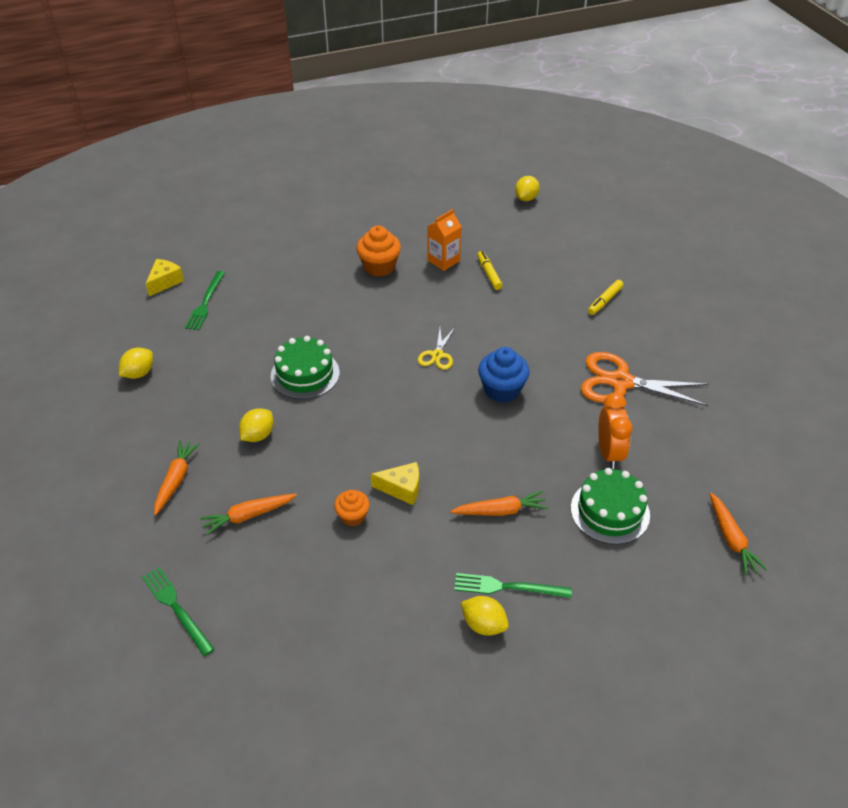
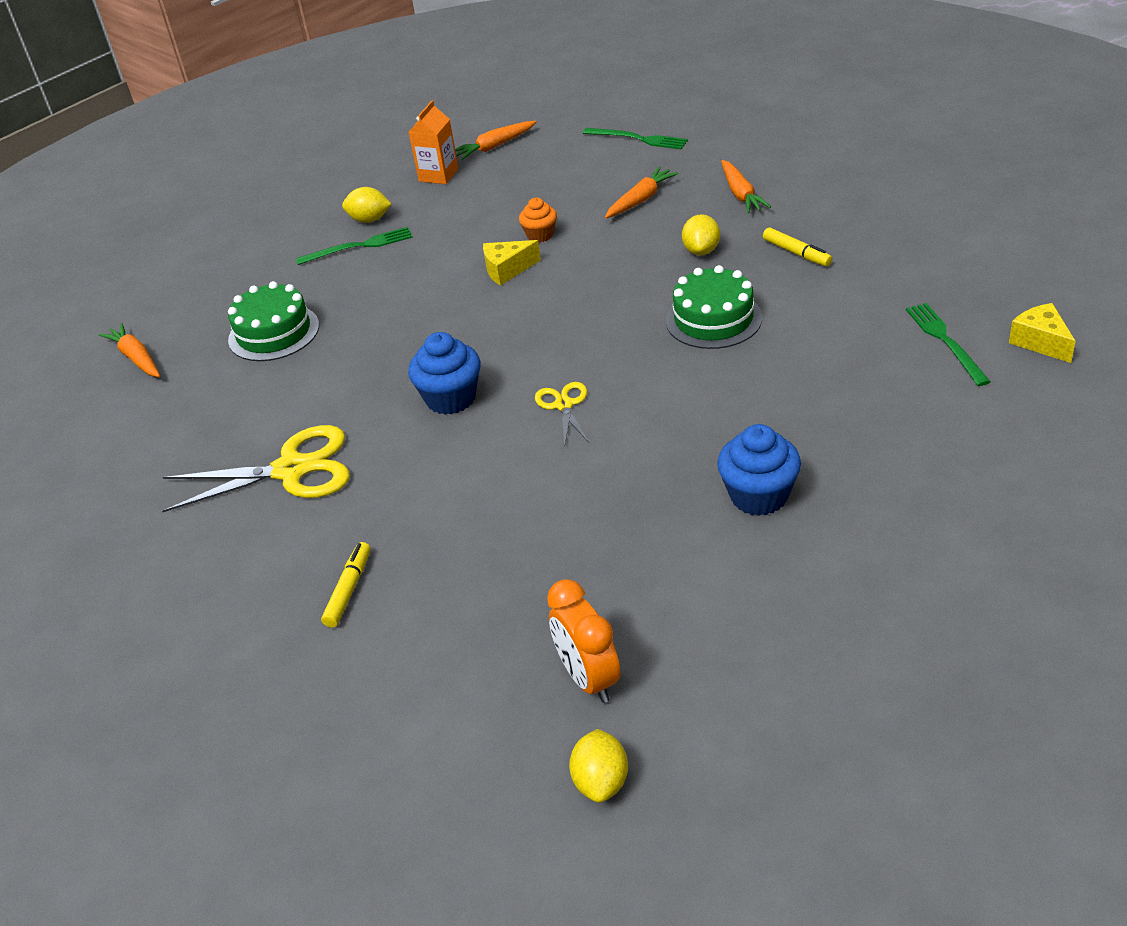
camera: 160 degrees right, 5 degrees down
yellow lemon [119,348,153,379] -> none
yellow cheese [146,259,184,296] -> yellow cheese turned 150 degrees clockwise [1009,303,1076,363]
orange cupcake [357,226,401,277] -> blue cupcake [717,424,801,516]
orange carton [427,209,462,271] -> orange carton moved to [409,100,459,184]
orange carrot [450,491,548,516] -> orange carrot moved to [455,121,536,160]
yellow marker [477,251,503,290] -> yellow marker moved to [763,227,832,267]
orange scissors [581,352,709,406] -> yellow scissors [162,425,350,512]
orange clock [598,393,633,469] -> orange clock moved to [547,579,621,703]

